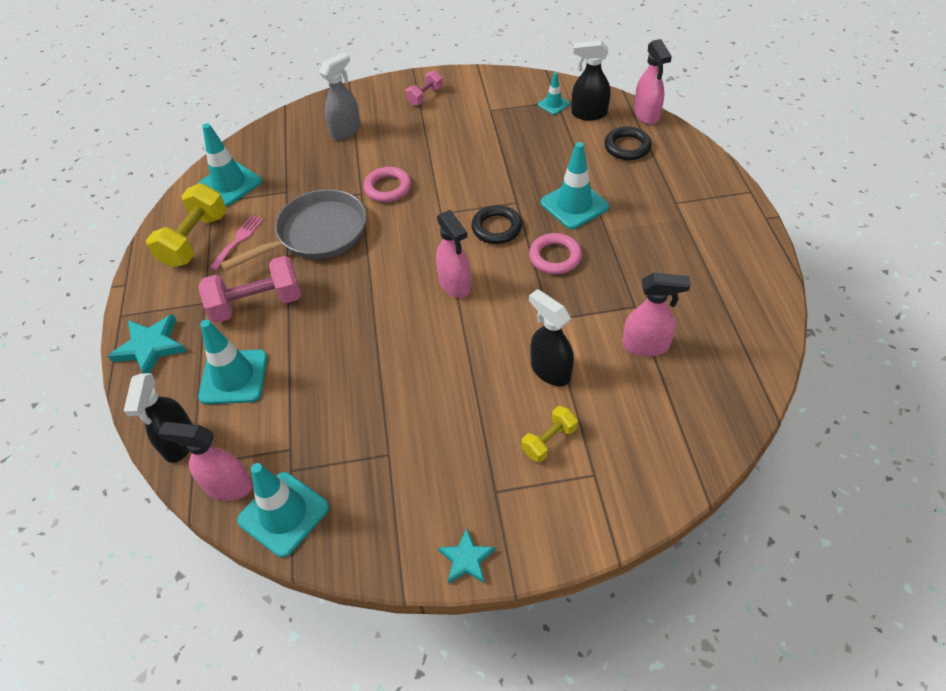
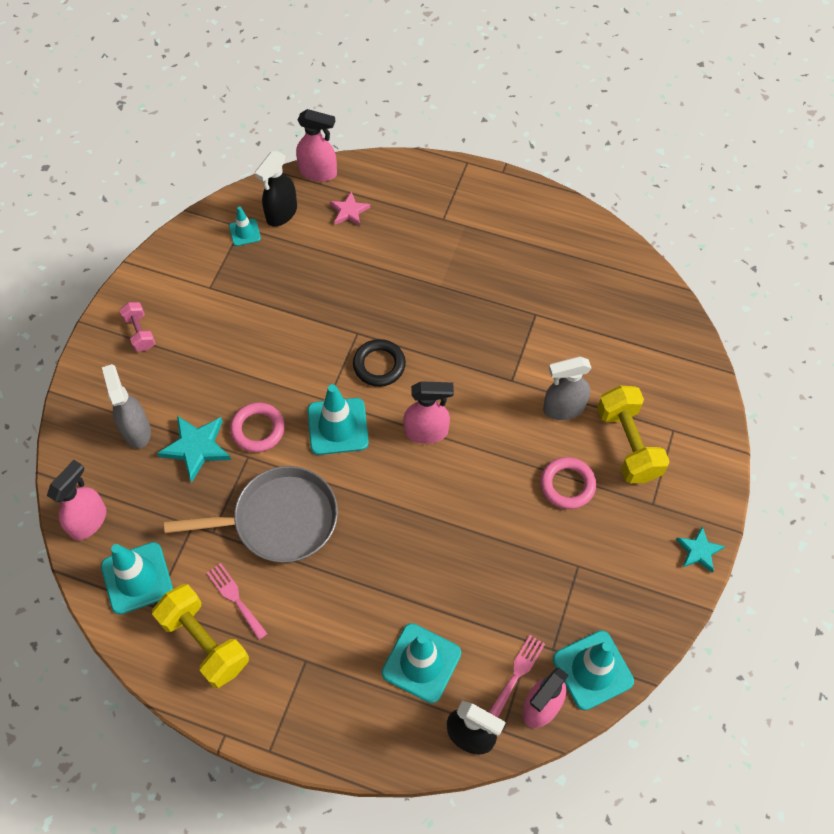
camera: 65 degrees left, 10 degrees up
turquoise star [108,314,186,373] -> turquoise star moved to [157,416,231,482]
pink dumbbell [198,256,301,323] -> none
grey pan [221,189,367,271] -> grey pan turned 90 degrees clockwise [164,466,338,563]
yellow dumbbell [522,406,578,462] -> yellow dumbbell [597,386,670,483], size x1.82
pink ring [529,233,582,274] -> pink ring moved to [540,457,596,509]
black spray bottle [529,289,574,386] -> grey spray bottle [543,356,592,420]
turquoise traffic cone [540,142,609,229] -> turquoise traffic cone moved to [307,384,369,455]
black ring [604,126,652,160] -> pink star [330,191,370,226]
pink spray bottle [622,273,691,356] -> pink spray bottle moved to [47,460,106,540]
none -> pink fork [489,635,545,717]

